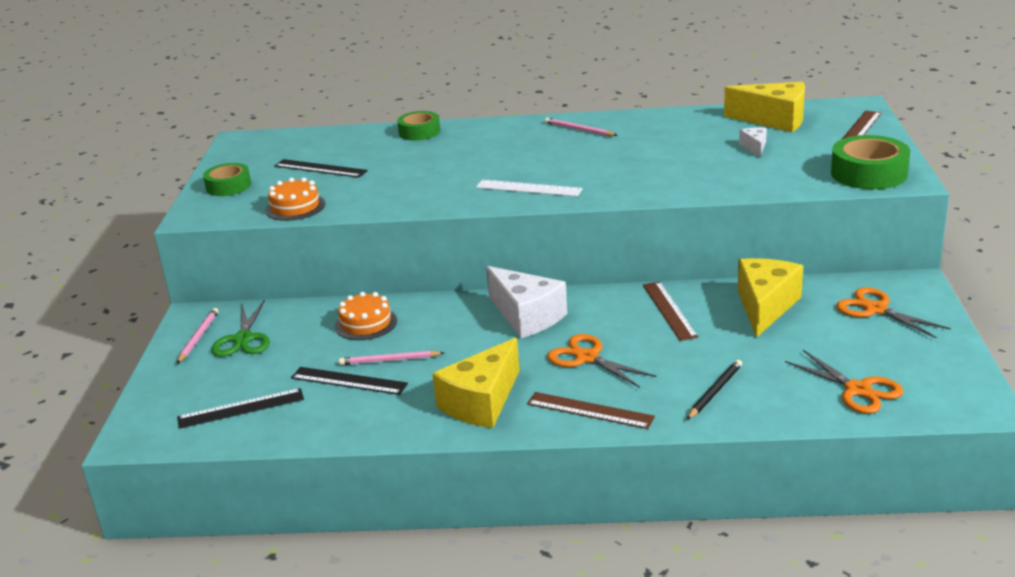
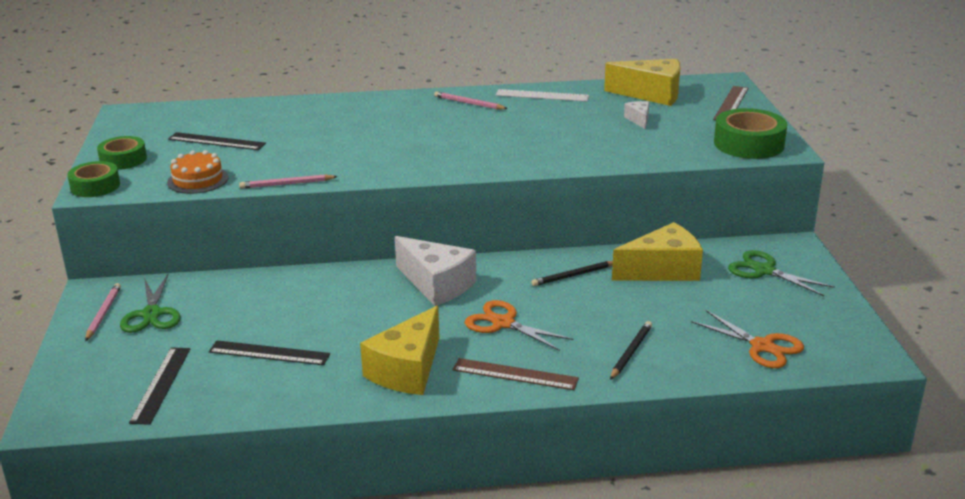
camera: 10 degrees left, 0 degrees up
black ruler [177,388,304,429] -> black ruler turned 60 degrees counterclockwise [129,347,190,425]
orange cake [335,292,397,340] -> none
pink pencil [339,350,444,365] -> pink pencil moved to [239,174,338,189]
green tape [397,111,440,141] -> green tape moved to [67,161,120,197]
white ruler [476,180,583,197] -> white ruler moved to [496,89,589,102]
brown ruler [643,282,698,341] -> black pencil [531,261,613,286]
yellow cheese [738,258,803,338] -> yellow cheese turned 60 degrees clockwise [612,222,703,281]
orange scissors [836,287,951,339] -> green scissors [728,250,835,296]

